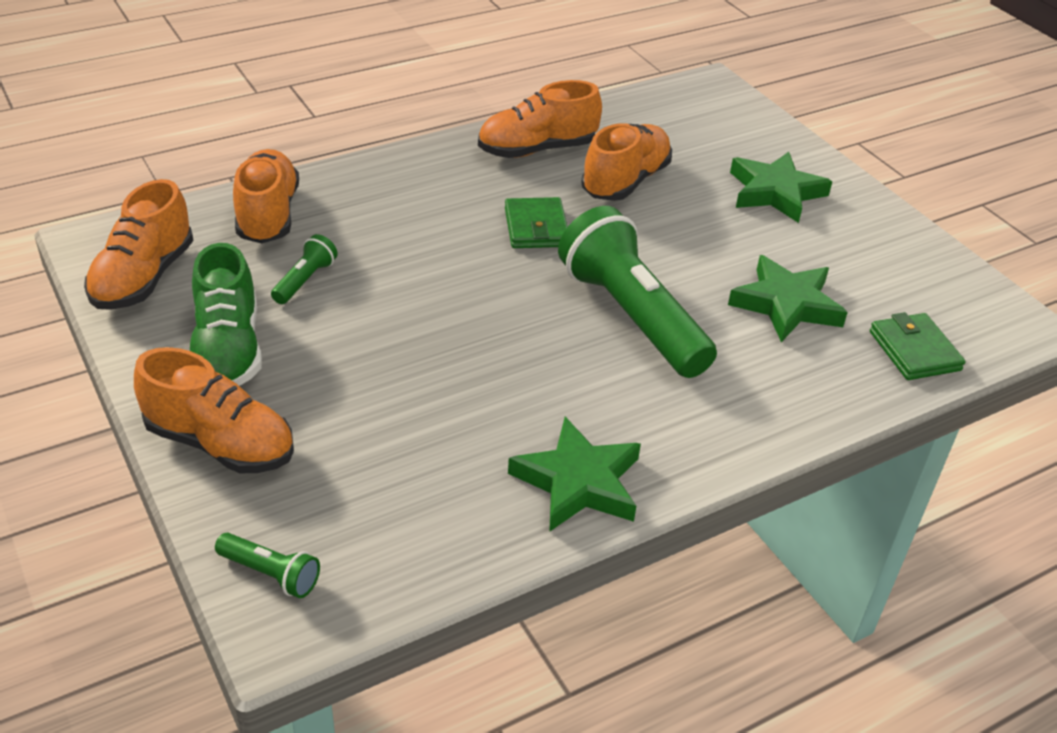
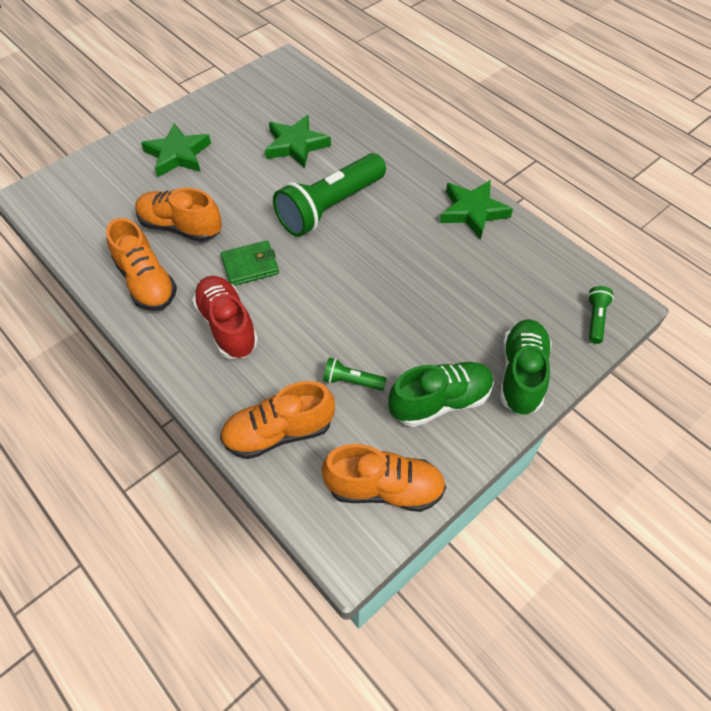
camera: 100 degrees left, 15 degrees up
orange shoe [134,347,294,473] -> green shoe [500,320,552,415]
green wallet [870,312,966,380] -> none
none -> red shoe [192,276,258,359]

